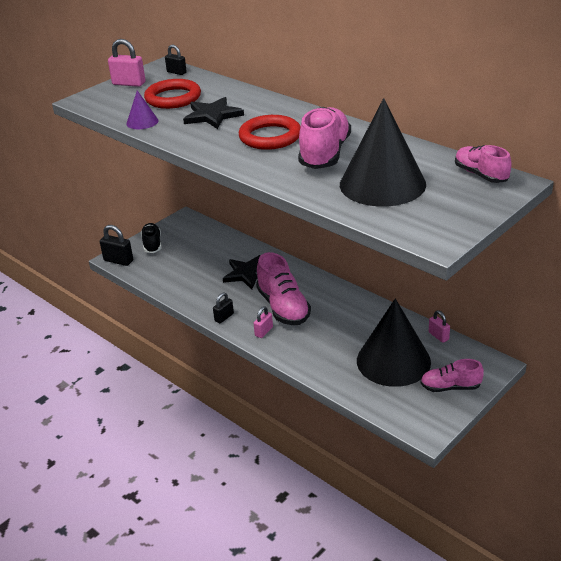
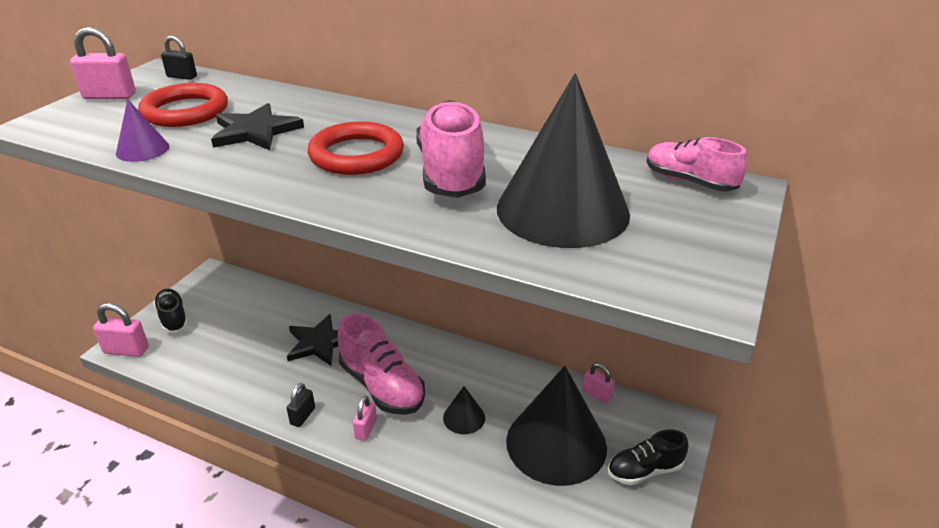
camera: 20 degrees left, 0 degrees up
black padlock [100,225,133,266] -> pink padlock [93,303,149,357]
pink shoe [421,359,484,392] -> black shoe [608,429,688,485]
none -> black cone [443,386,485,434]

